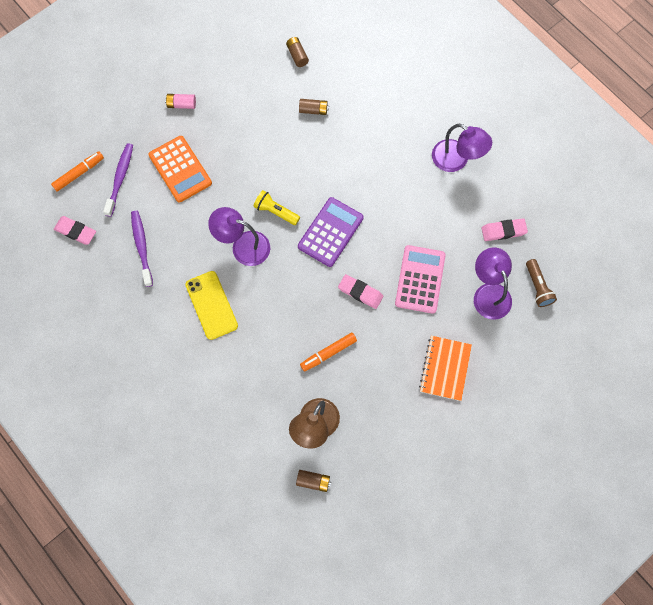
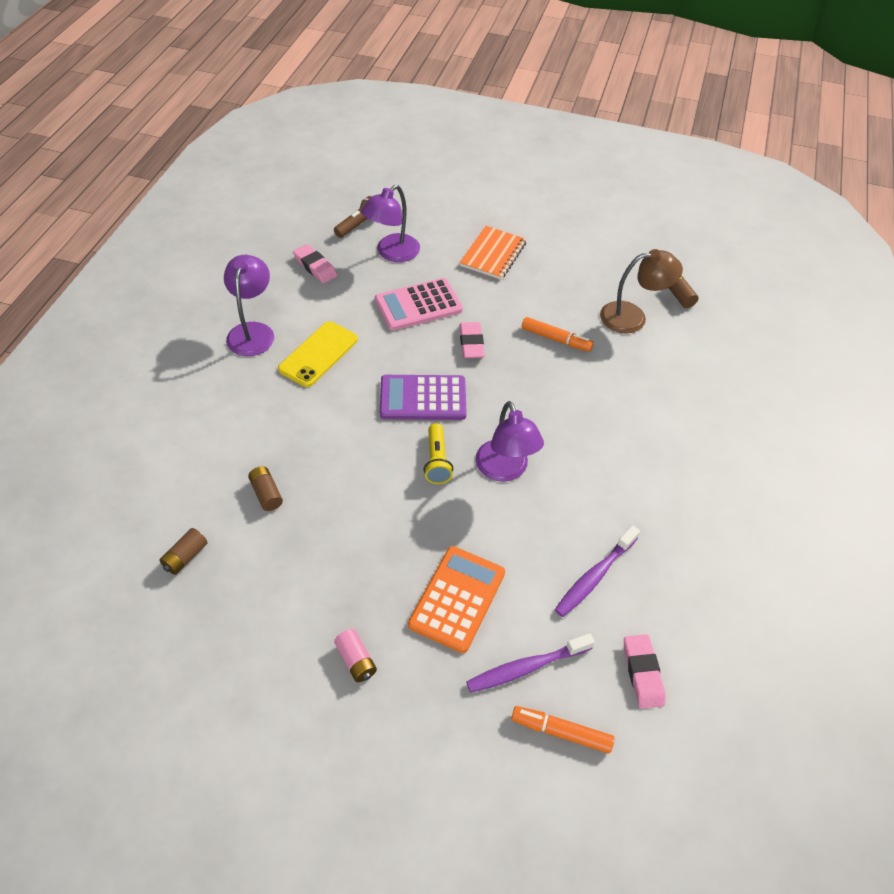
camera: 125 degrees left, 20 degrees down
yellow phone [185,271,238,340] -> yellow phone moved to [278,321,358,387]
orange notebook [419,336,472,401] -> orange notebook turned 45 degrees counterclockwise [460,226,527,280]

